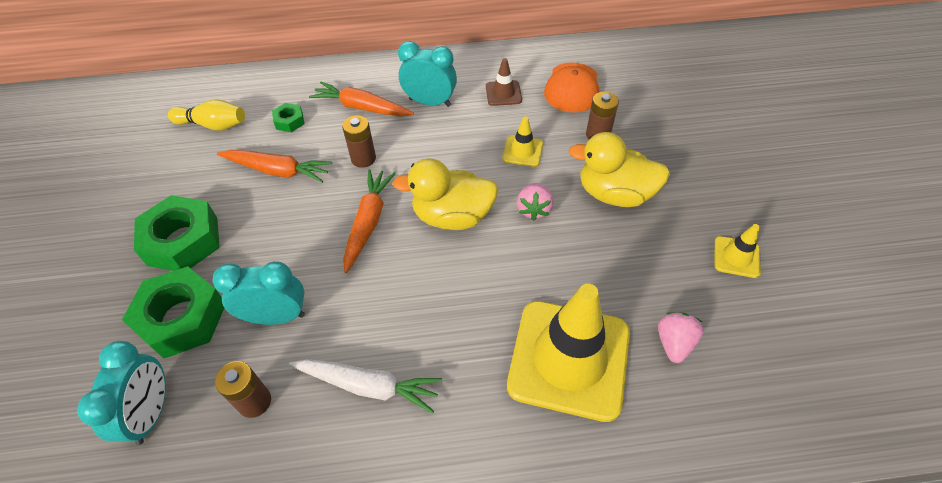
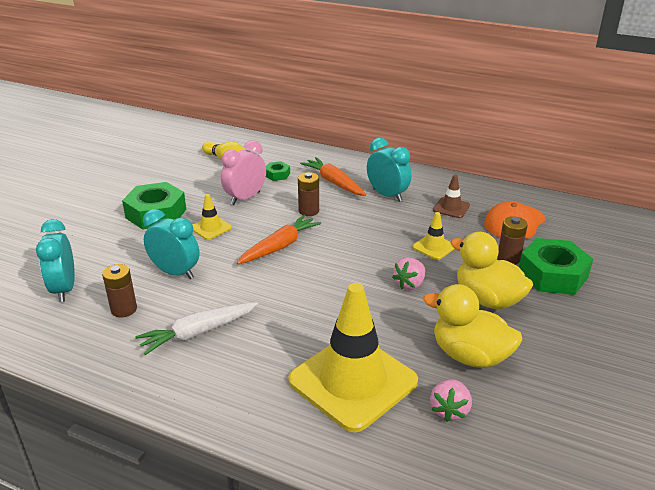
camera: 30 degrees right, 20 degrees down
turquoise clock [77,341,166,445] -> turquoise clock turned 135 degrees clockwise [36,219,75,302]
green nut [122,266,224,359] -> green nut moved to [519,238,593,295]
orange carrot [217,150,332,183] -> pink clock [221,140,266,205]
white carrot [289,359,442,413] -> white carrot turned 105 degrees clockwise [135,302,258,355]
yellow duck [392,158,498,230] -> yellow duck moved to [423,284,522,368]
pink strawberry [658,312,704,363] -> pink strawberry turned 150 degrees clockwise [430,379,472,422]
yellow traffic cone [715,224,761,278] -> yellow traffic cone moved to [192,194,232,240]

